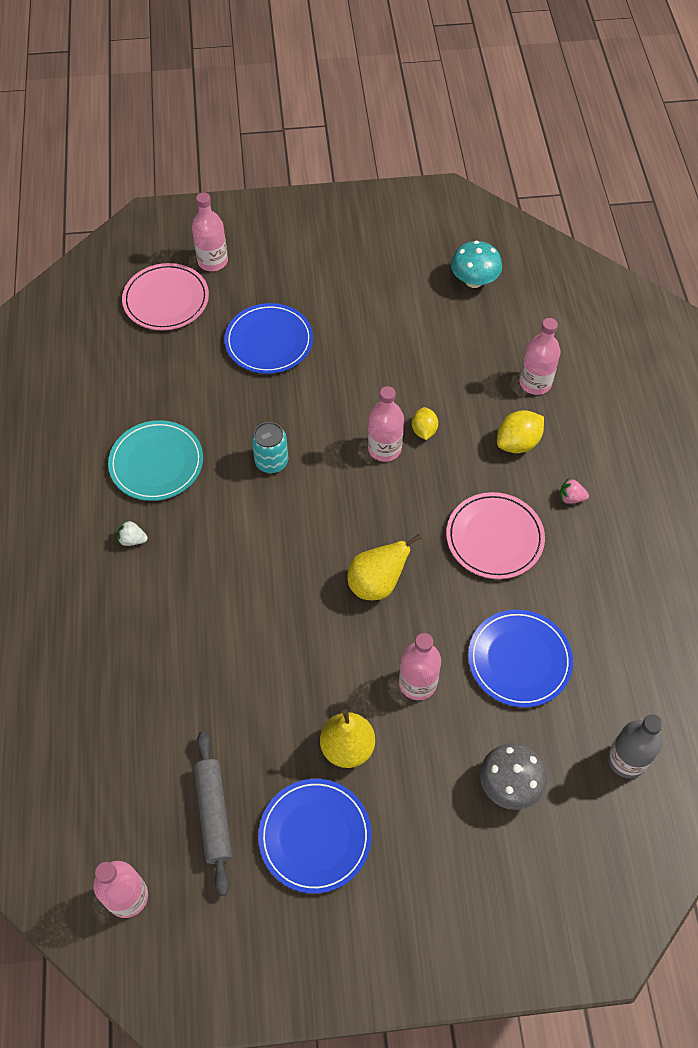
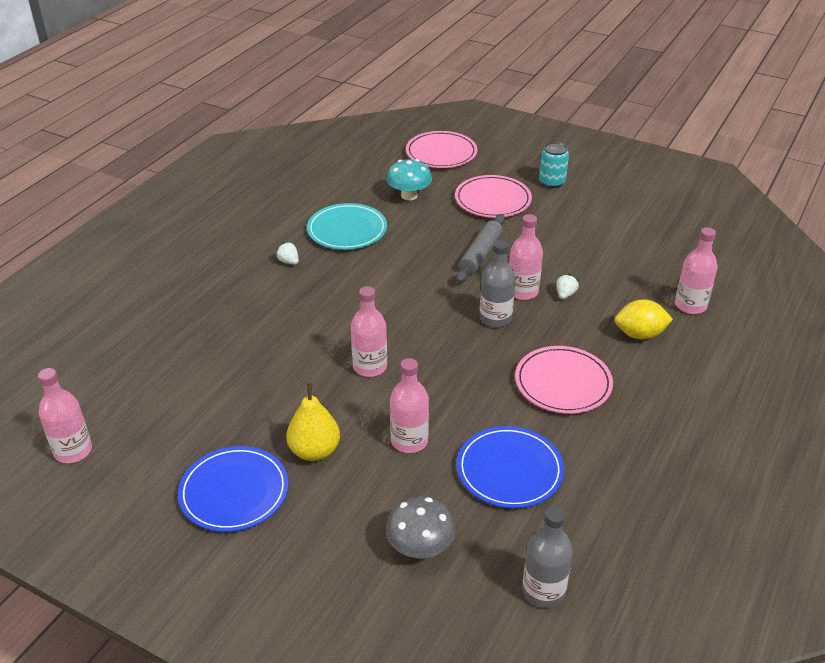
camera: 35 degrees right, 20 degrees down
pink bottle [192,192,228,271] -> pink bottle moved to [351,286,387,377]
grey rolling pin [194,731,232,896] -> grey rolling pin moved to [456,214,505,283]
blue plate [224,303,313,374] -> pink plate [455,175,532,218]
turquoise can [252,422,288,473] -> turquoise can moved to [539,142,569,188]
yellow pear [347,534,422,600] -> none
yellow lemon [412,407,438,440] -> white strawberry [556,274,579,299]
turquoise mushroom [451,241,502,288] -> turquoise mushroom moved to [386,159,432,201]
pink strawberry [560,478,589,504] -> none
none -> grey bottle [480,240,515,327]

